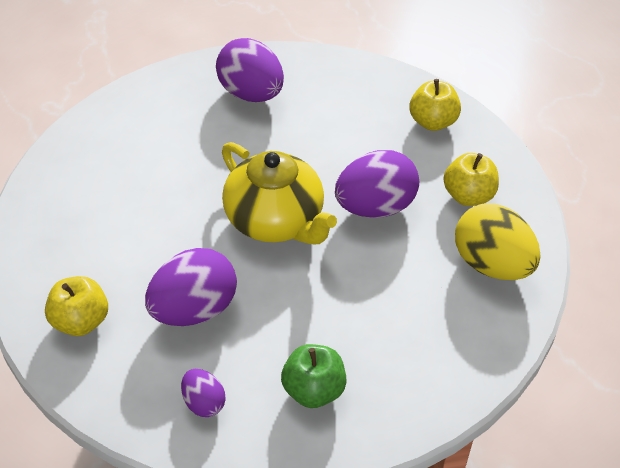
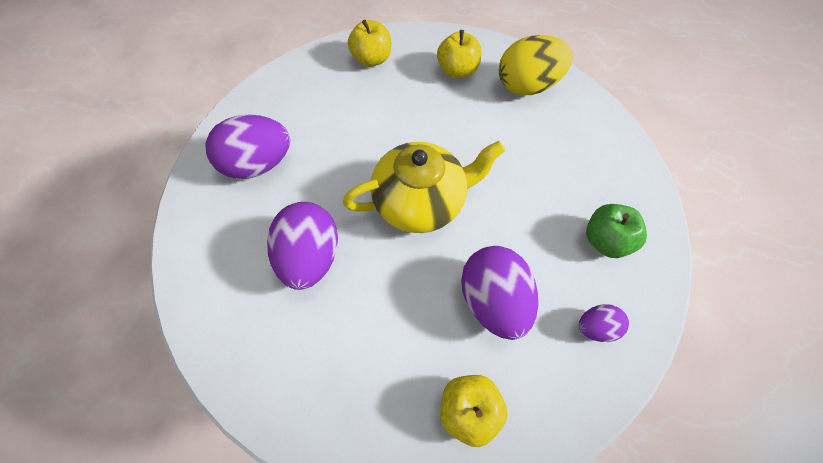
camera: 65 degrees left, 15 degrees up
purple egg [335,150,419,218] -> purple egg moved to [267,202,338,290]

